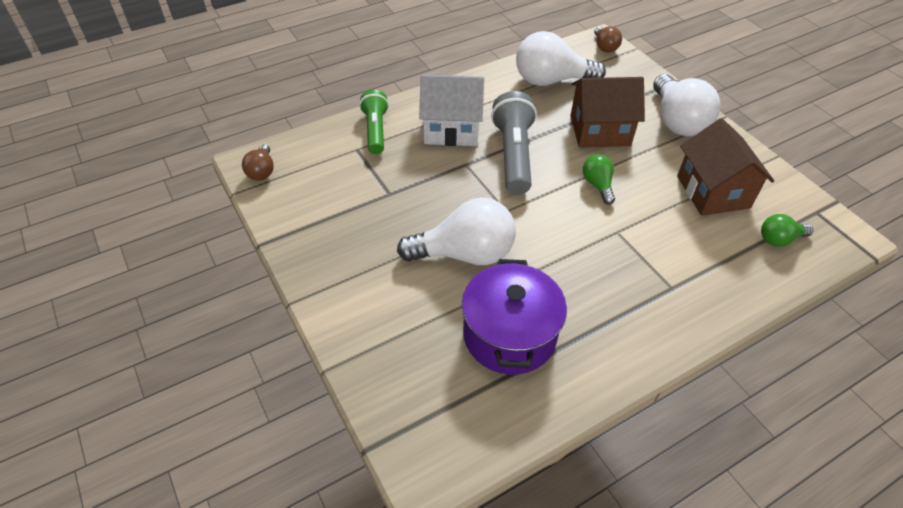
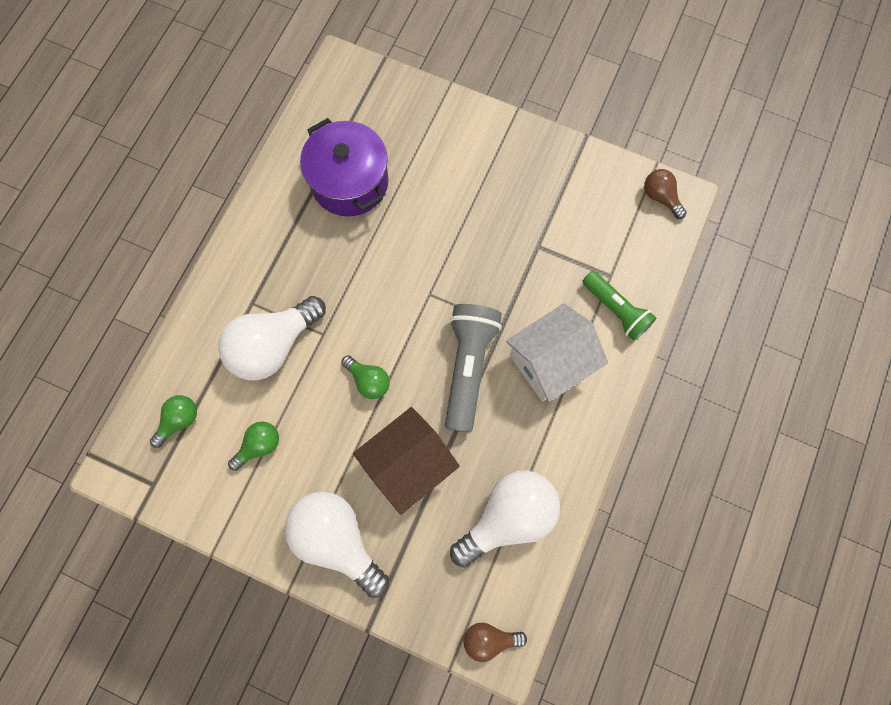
camera: 145 degrees right, 25 degrees up
white light bulb [397,198,516,265] -> white light bulb moved to [218,296,326,380]
grey flashlight [491,91,537,195] -> grey flashlight turned 135 degrees counterclockwise [445,304,502,433]
brown light bulb [594,26,622,52] -> brown light bulb turned 45 degrees counterclockwise [464,623,527,662]
brown house [677,118,774,216] -> green light bulb [228,421,279,471]

